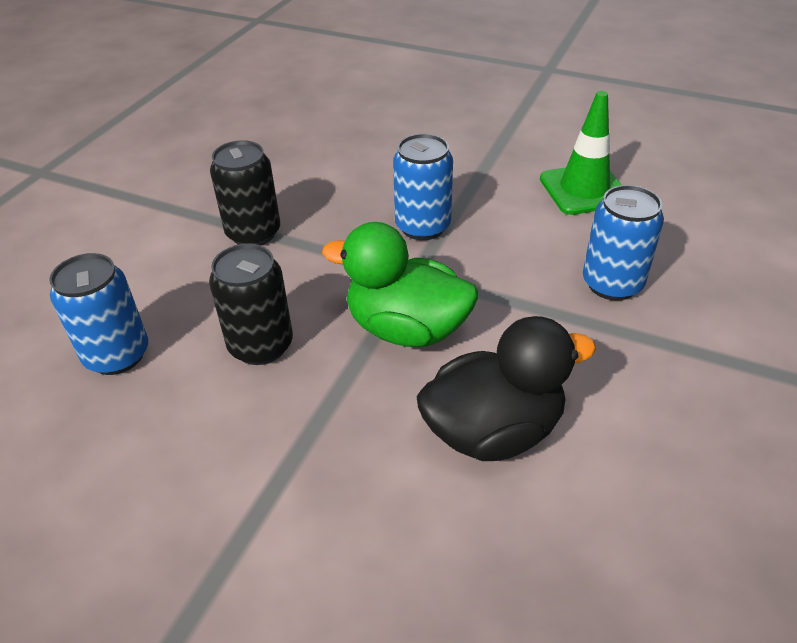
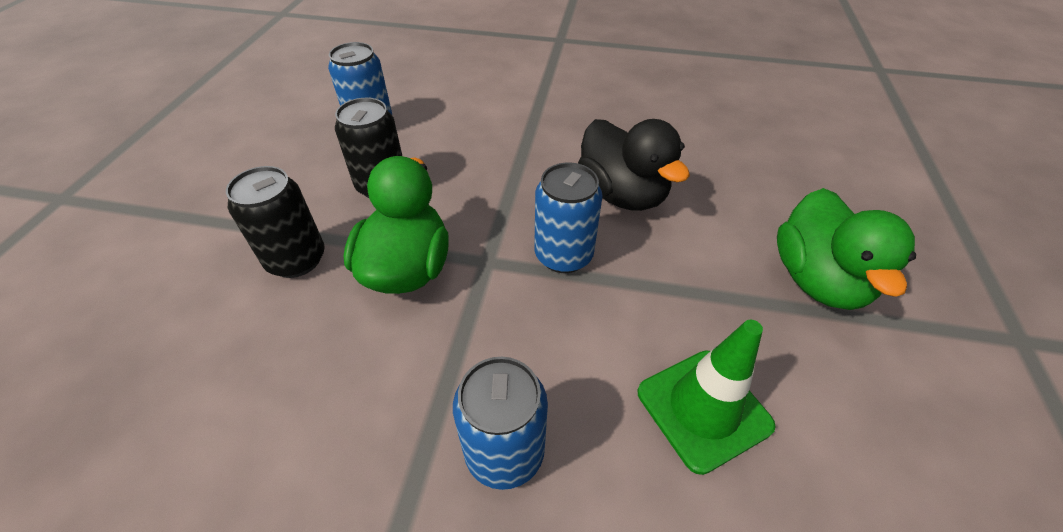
camera: 75 degrees right, 5 degrees up
black can [210,140,280,245] -> black can moved to [226,166,325,278]
black duck [416,316,596,461] -> black duck moved to [578,119,690,211]
none -> green duck [777,188,916,310]

